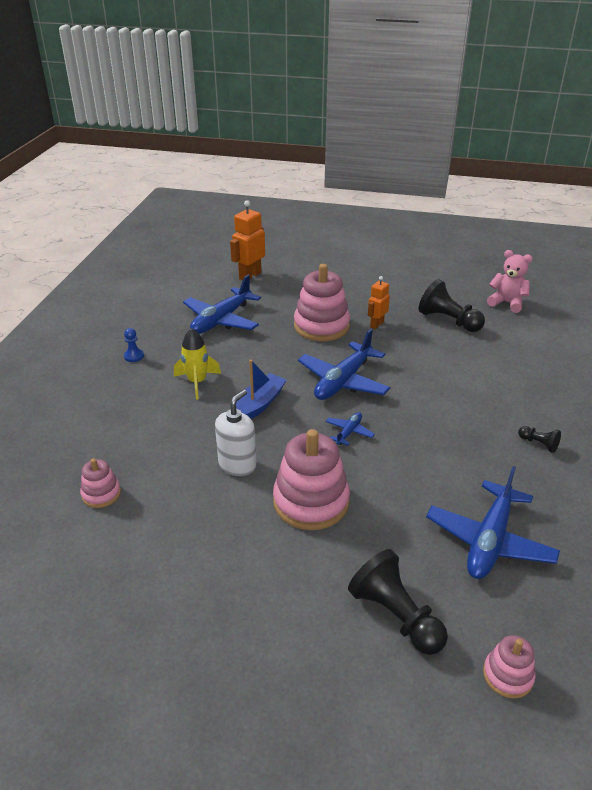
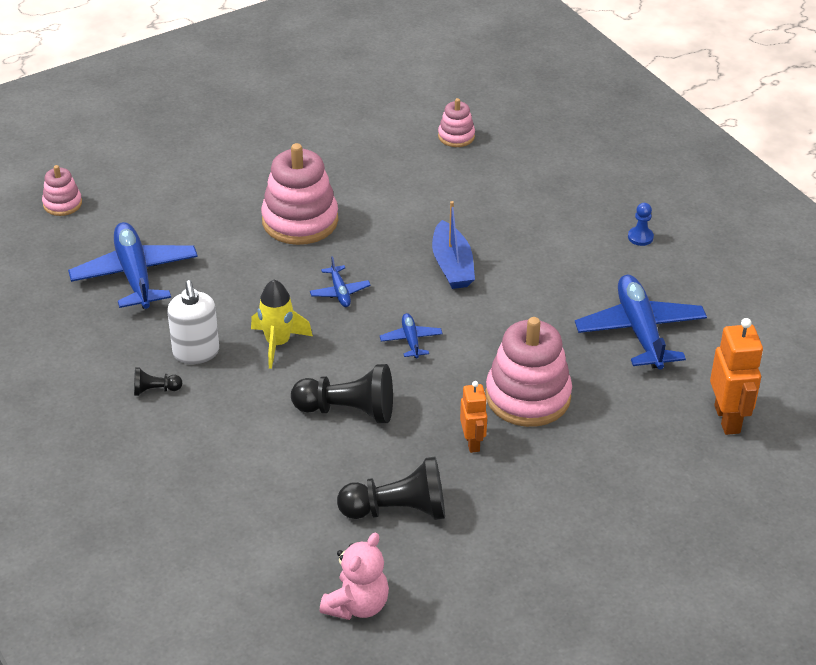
camera: 135 degrees right, 5 degrees up
yellow rocket [174,328,221,399] -> yellow rocket moved to [251,280,313,369]
white soap dispenser [215,390,257,476] -> white soap dispenser moved to [167,280,219,364]
blue plane [298,329,390,400] -> blue plane [380,313,443,359], size x0.47
black pawn [348,549,448,655] -> black pawn moved to [291,364,393,423]
pink teddy bear [487,250,533,313] -> pink teddy bear turned 45 degrees counterclockwise [320,533,389,620]

